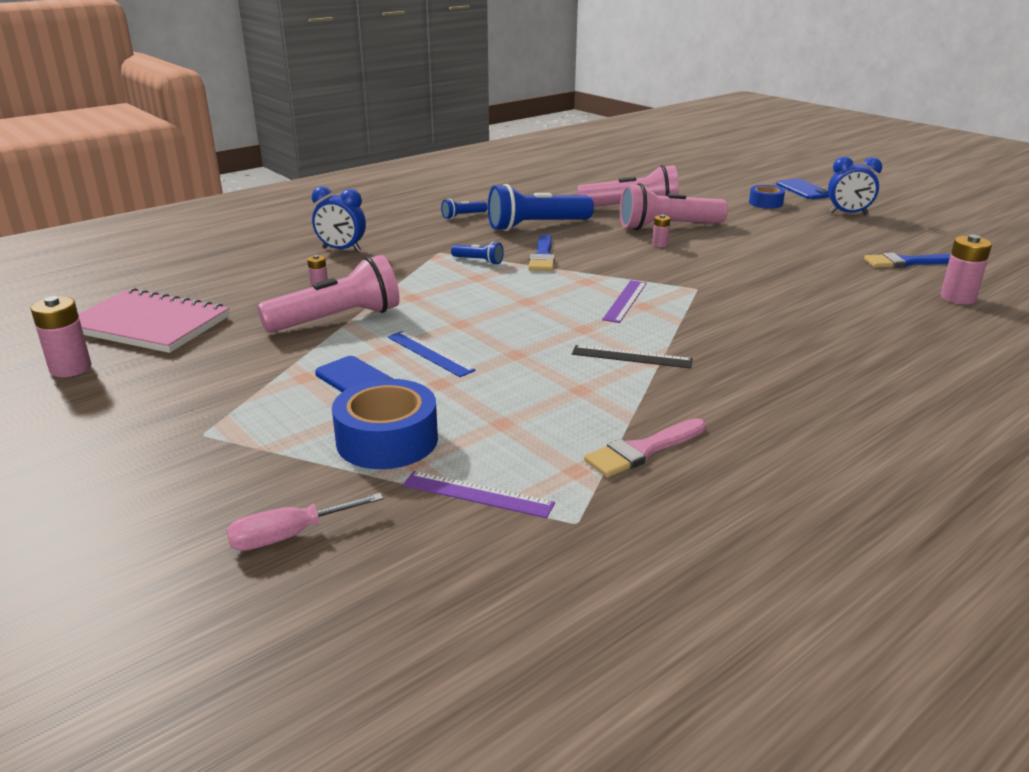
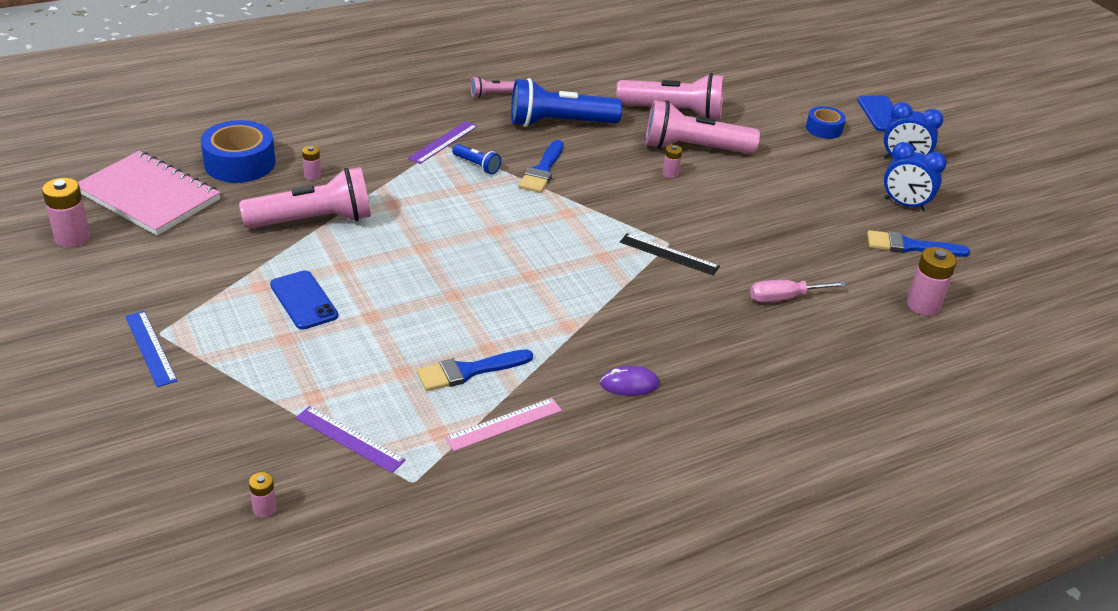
camera: 10 degrees right, 10 degrees up
pink screwdriver [226,493,383,551] -> pink screwdriver moved to [750,280,846,303]
blue clock [312,186,366,252] -> blue clock moved to [884,142,947,211]
blue tape [332,379,438,469] -> blue tape moved to [201,120,275,183]
blue ruler [387,331,476,377] -> blue ruler moved to [125,311,177,387]
blue flashlight [441,199,487,219] -> pink flashlight [470,76,515,98]
black ruler [572,345,693,369] -> black ruler moved to [620,233,720,276]
pink brush [584,418,706,477] -> pink ruler [445,398,562,451]
purple ruler [602,280,647,323] -> purple ruler moved to [408,121,478,164]
none -> pink battery [249,472,277,518]
none -> blue brush [417,349,533,391]
none -> purple mouse [600,366,660,396]

